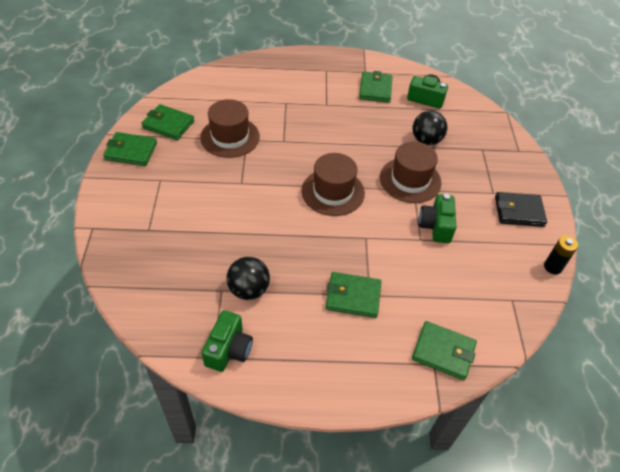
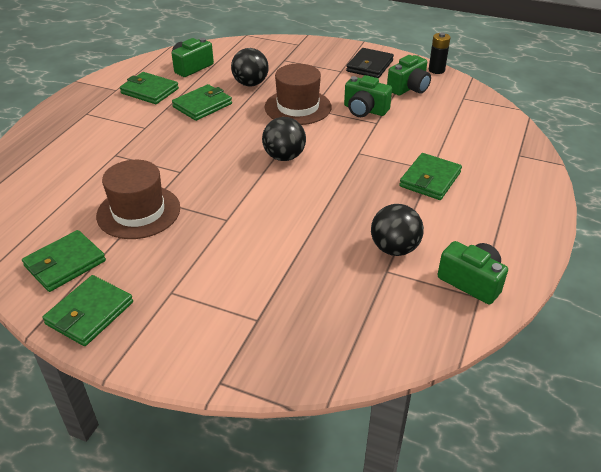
camera: 65 degrees left, 10 degrees down
brown hat [302,153,365,216] -> black ball [262,117,306,161]
green wallet [412,321,477,380] -> green wallet moved to [172,84,232,121]
none -> green camera [387,55,431,95]

